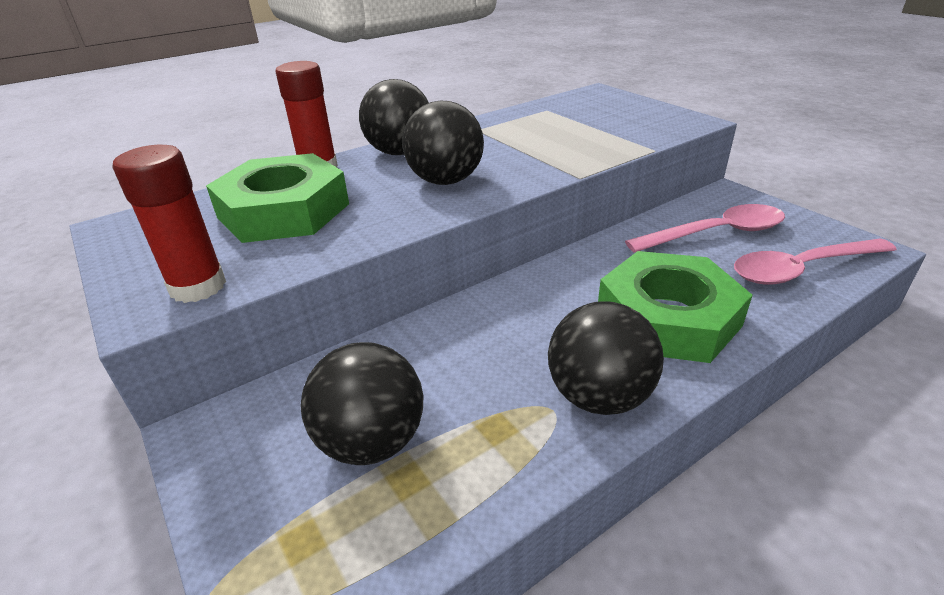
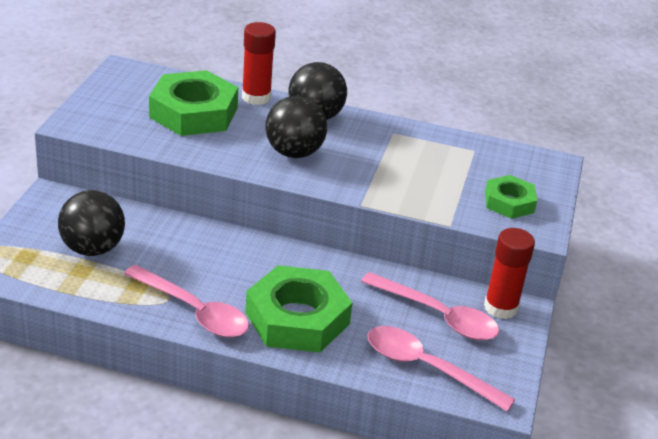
camera: 45 degrees right, 0 degrees up
red glue stick [113,145,226,303] -> red glue stick moved to [484,228,535,319]
black ball [548,302,664,415] -> pink spoon [124,265,249,337]
none -> green nut [485,175,537,219]

